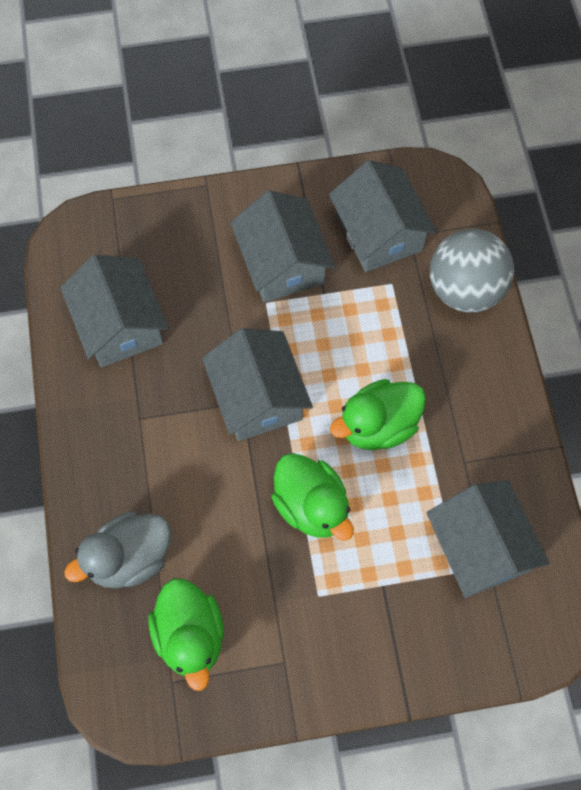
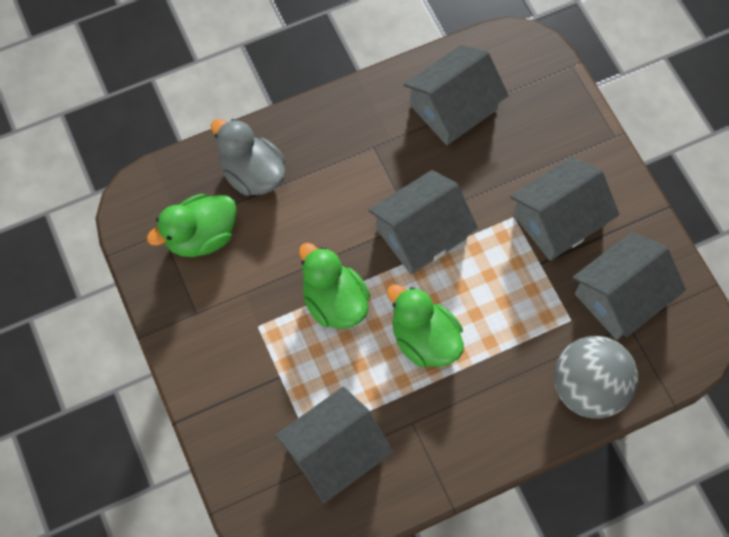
camera: 75 degrees right, 0 degrees up
green duck [271,453,354,541] -> green duck turned 105 degrees clockwise [299,243,371,329]

